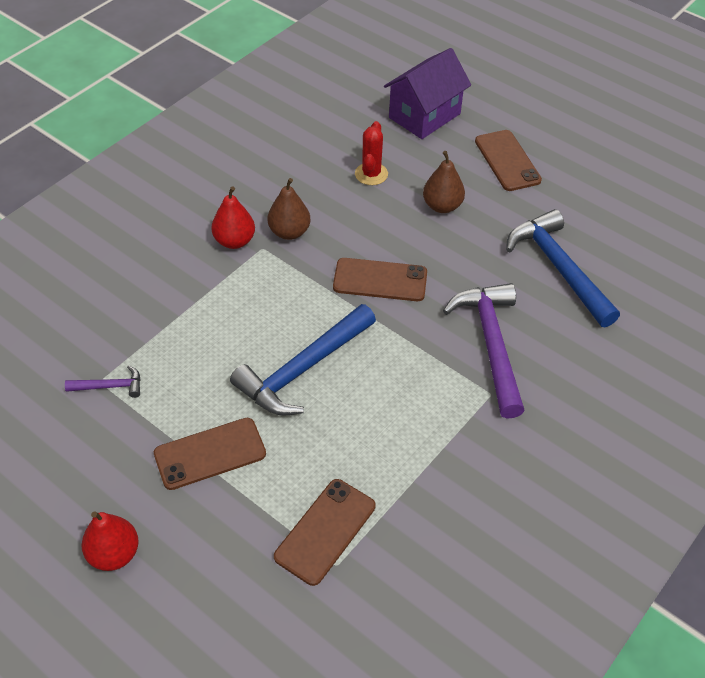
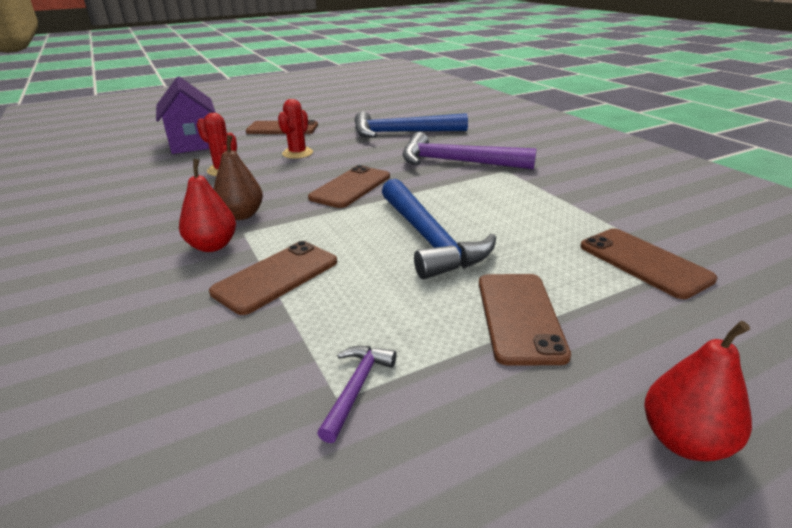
camera: 65 degrees left, 20 degrees down
brown pear [423,151,465,213] -> red cactus [278,99,313,159]
none -> brown phone [209,241,337,315]

